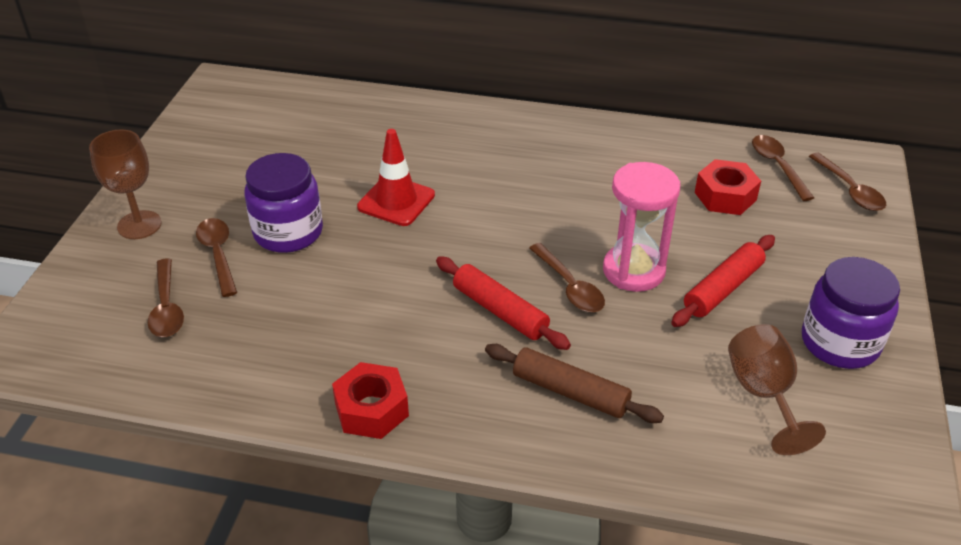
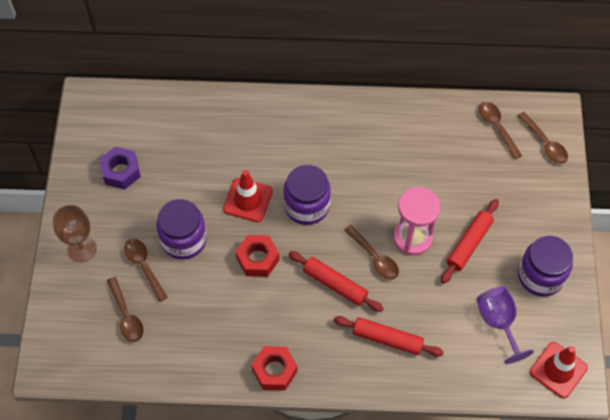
camera: 10 degrees left, 20 degrees up
brown rolling pin [485,344,664,423] -> red rolling pin [333,316,444,357]
red nut [695,159,761,215] -> red nut moved to [236,235,279,277]
brown goblet [728,324,826,455] -> purple goblet [476,286,534,364]
none -> purple nut [99,147,141,189]
none -> purple jar [283,165,331,225]
none -> red traffic cone [530,342,588,398]

